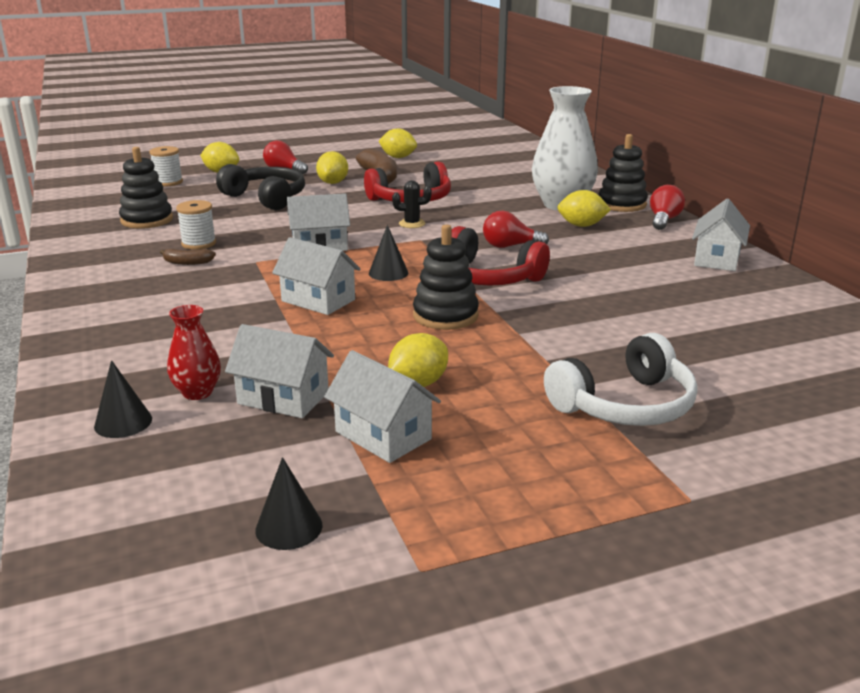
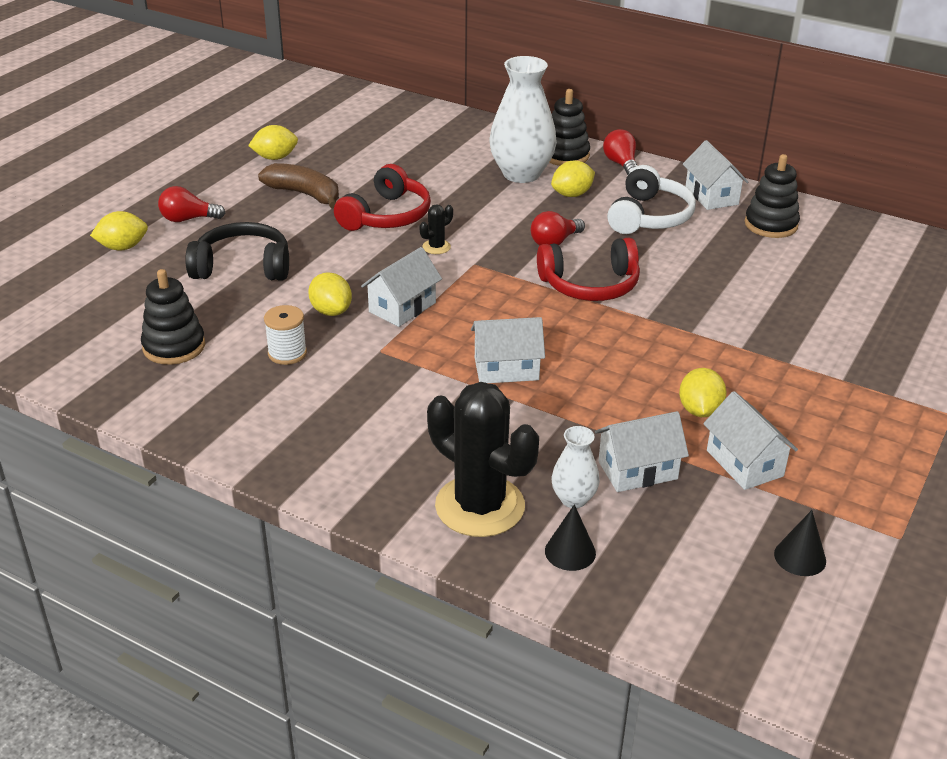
camera: 40 degrees left, 10 degrees up
white spool [149,146,183,187] -> none
brown banana [160,249,216,265] -> none
red vase [167,305,221,400] -> white vase [551,426,600,508]
yellow lemon [316,151,348,184] -> yellow lemon moved to [308,272,352,316]
white house [324,350,441,463] -> white house turned 60 degrees clockwise [703,391,798,490]
black cone [369,225,408,281] -> none
black stacking toy [413,224,479,330] -> black stacking toy moved to [745,154,800,238]
white headphones [544,333,698,426] -> white headphones moved to [607,165,696,234]
none -> black cactus [427,382,539,537]

